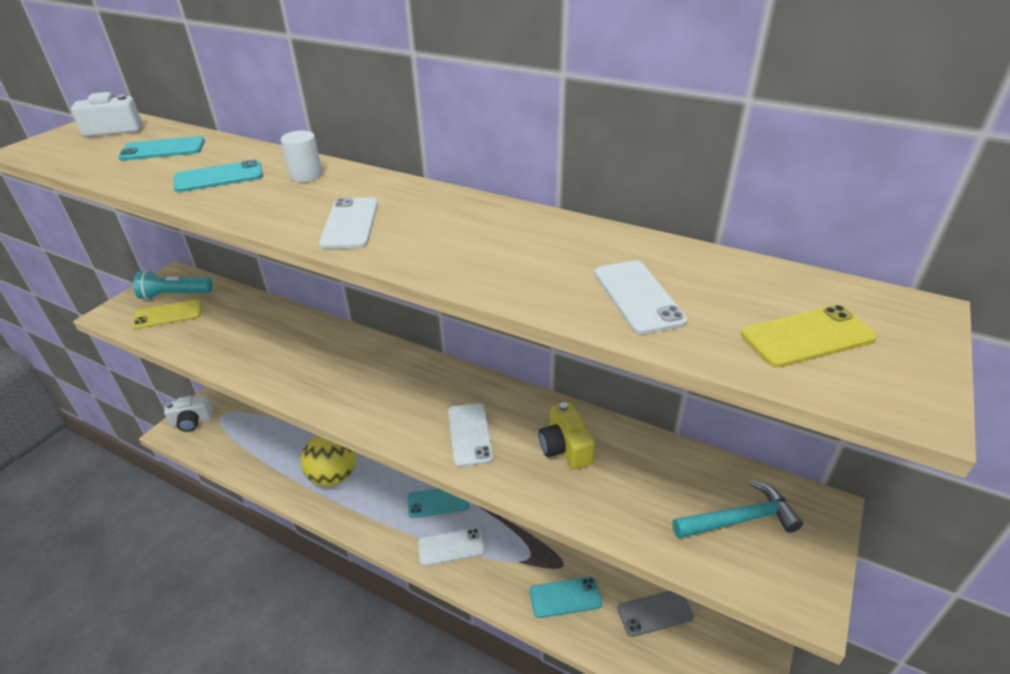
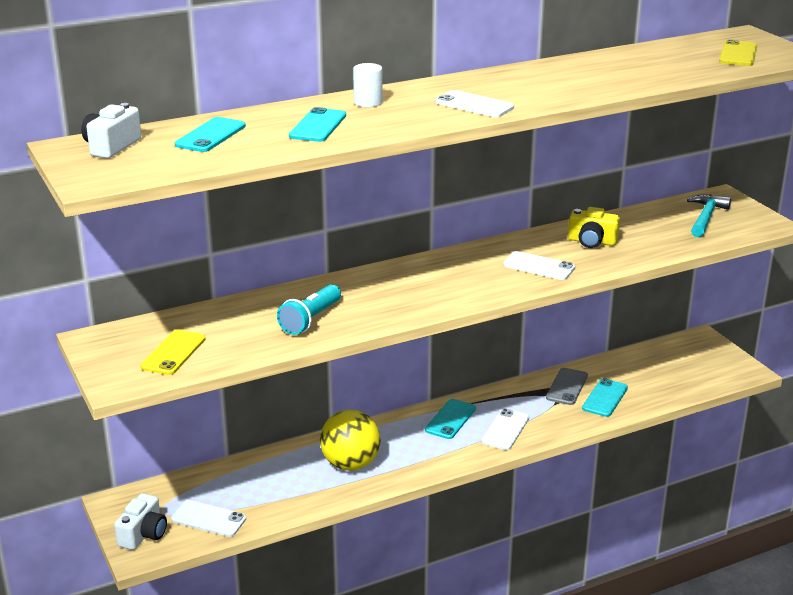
camera: 55 degrees left, 10 degrees down
turquoise flashlight [134,270,213,300] -> turquoise flashlight moved to [277,284,341,335]
white phone [595,260,687,335] -> white phone moved to [171,500,246,537]
grey phone [617,591,694,637] -> grey phone moved to [546,368,588,405]

